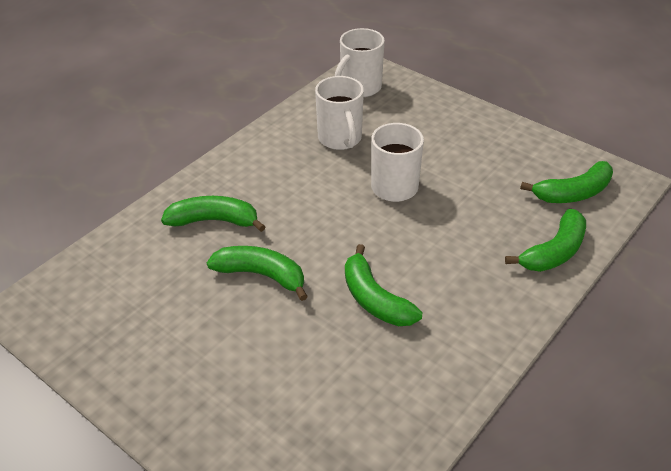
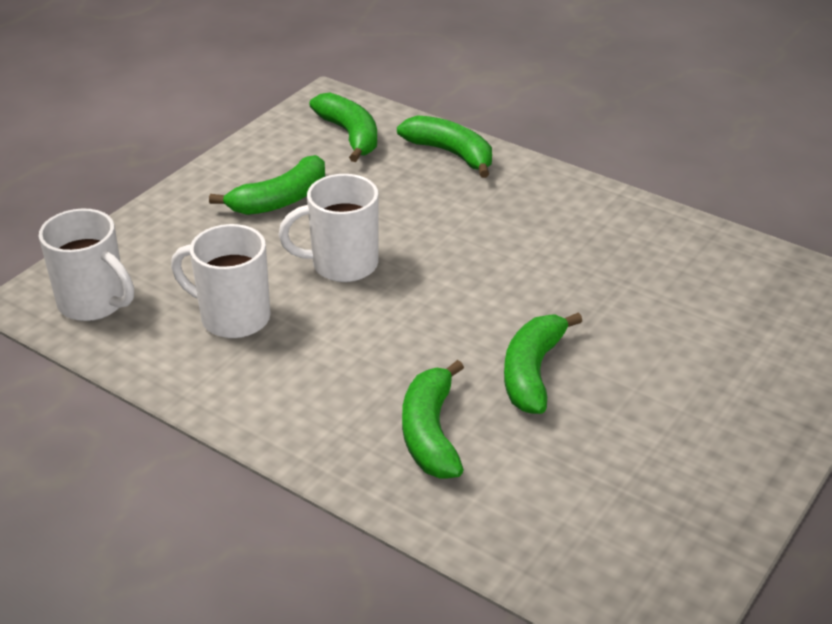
camera: 95 degrees left, 5 degrees down
white mug [315,76,364,150] -> white mug turned 135 degrees counterclockwise [171,224,271,338]
green banana [345,244,422,326] -> green banana moved to [209,155,325,215]

